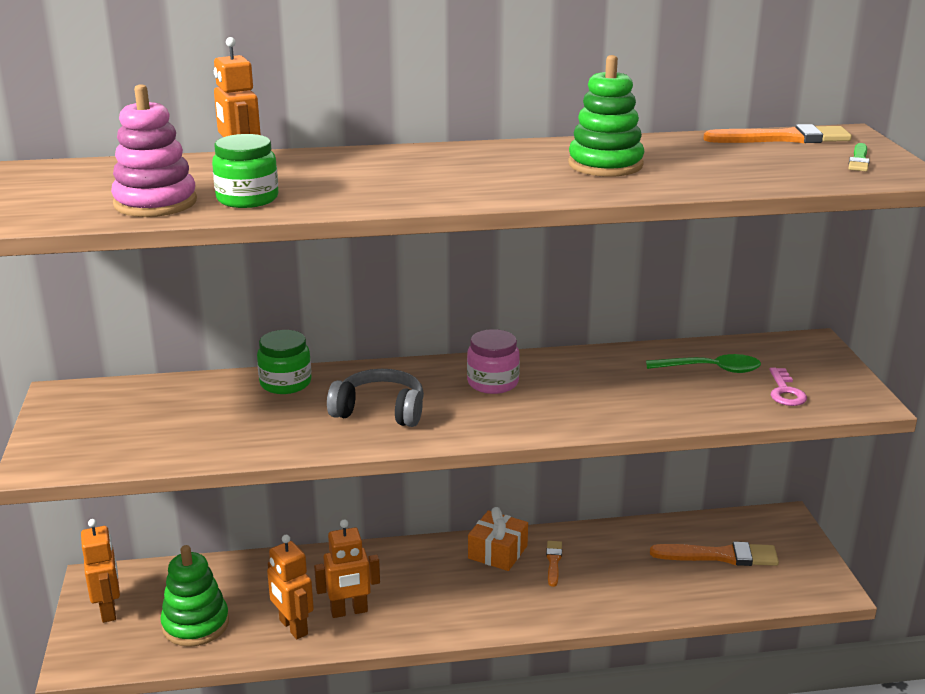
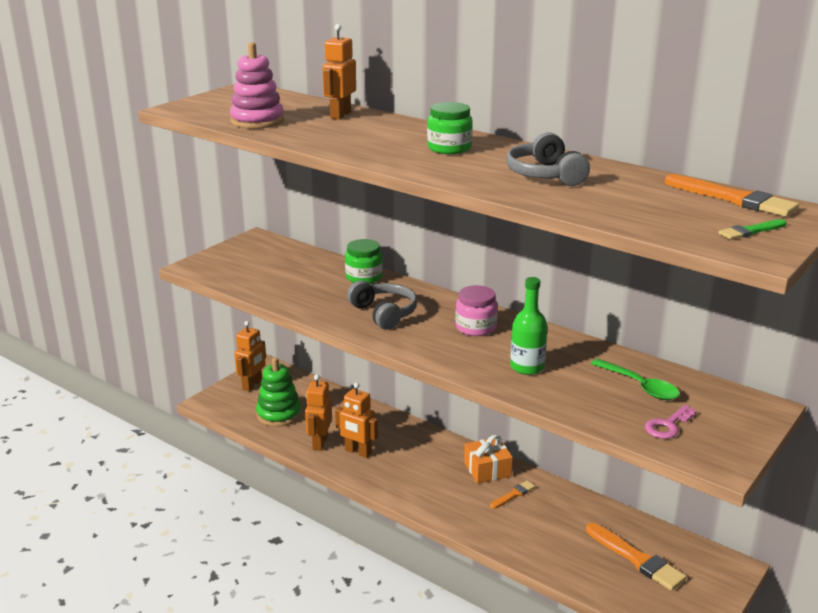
camera: 45 degrees right, 0 degrees up
green jar [212,134,278,208] -> green jar moved to [427,102,473,154]
green stacking toy [568,55,644,177] -> grey headphones [506,132,590,186]
none -> green bottle [510,277,548,375]

